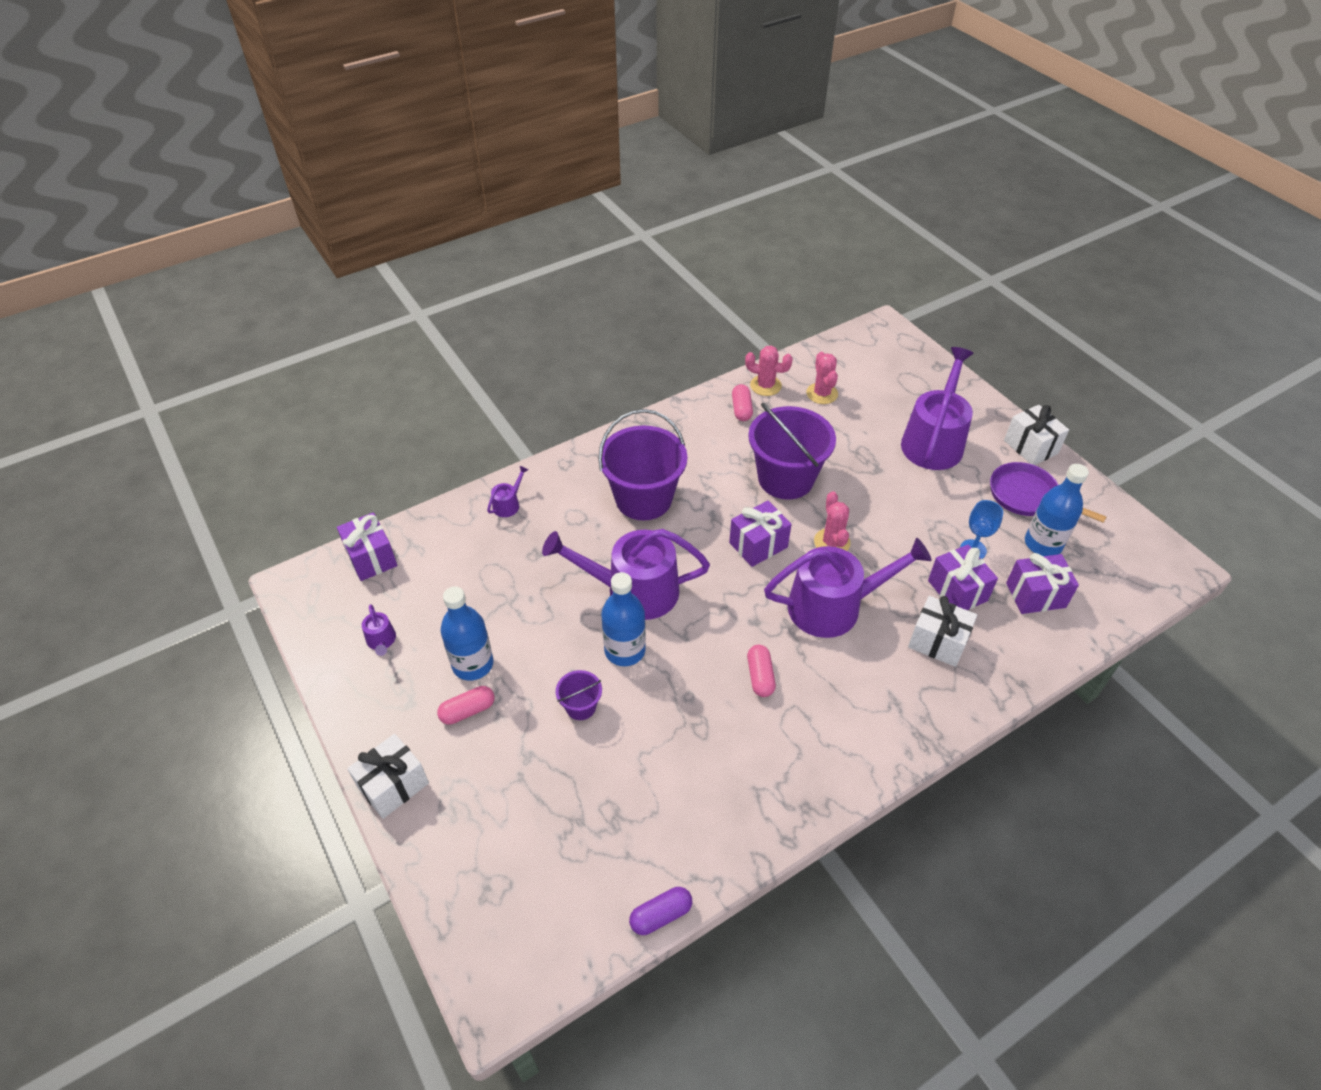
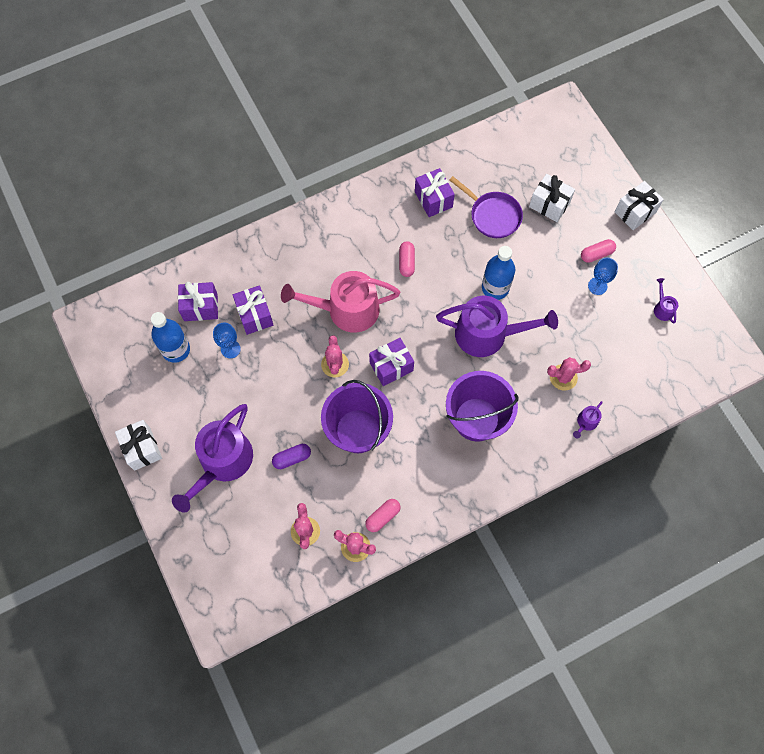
camera: 175 degrees left, 20 degrees up
purple gift [337,512,397,581] -> purple gift moved to [415,168,455,217]
blue bottle [440,586,493,681] -> blue goblet [588,258,618,295]
purple bucket [556,670,602,720] -> none
purple capsule [629,887,692,935] -> purple capsule moved to [272,444,311,469]
pink capsule [732,384,753,421] -> pink capsule turned 45 degrees clockwise [365,499,401,532]
purple watering can [764,538,932,638] -> pink watering can [281,271,401,333]
white gift [908,596,977,667] -> white gift moved to [529,174,575,222]
purple pan [990,462,1106,523] -> purple pan moved to [449,176,523,238]
none -> pink cactus [547,357,591,391]

